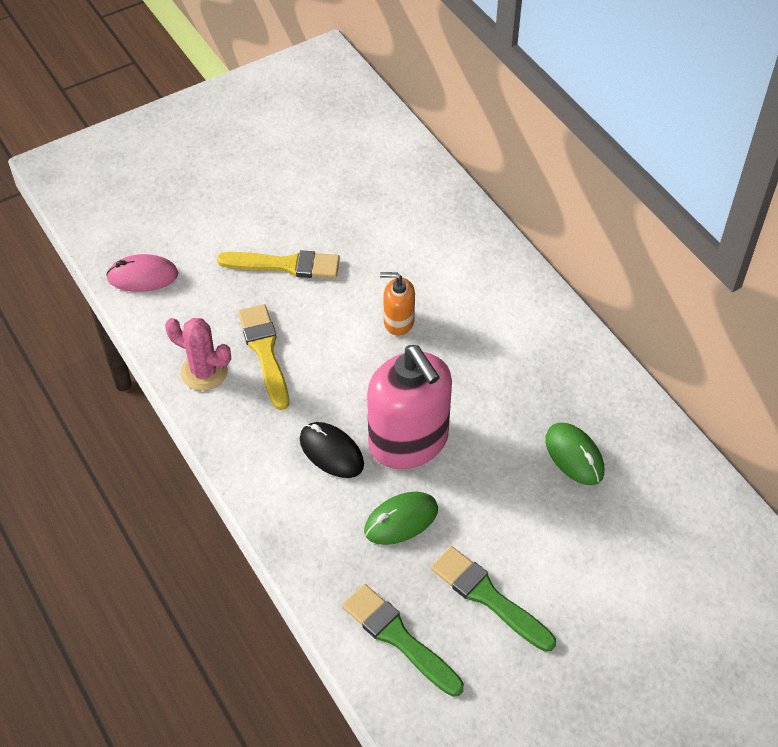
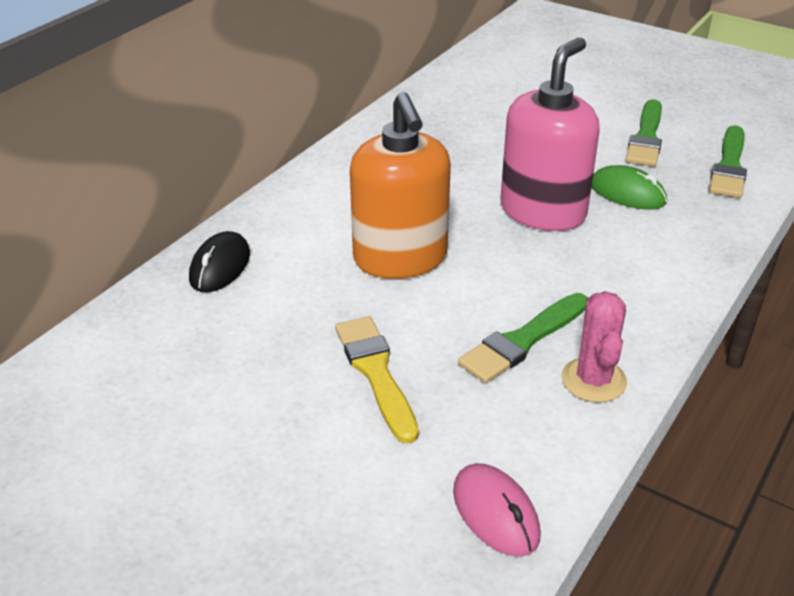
camera: 115 degrees left, 15 degrees down
yellow brush [238,304,289,410] -> green brush [458,293,588,383]
black mouse [300,422,364,478] -> black mouse moved to [189,231,250,292]
orange soap dispenser [380,272,415,336] -> orange soap dispenser [350,92,451,279], size x2.06
green mouse [545,423,604,485] -> none

